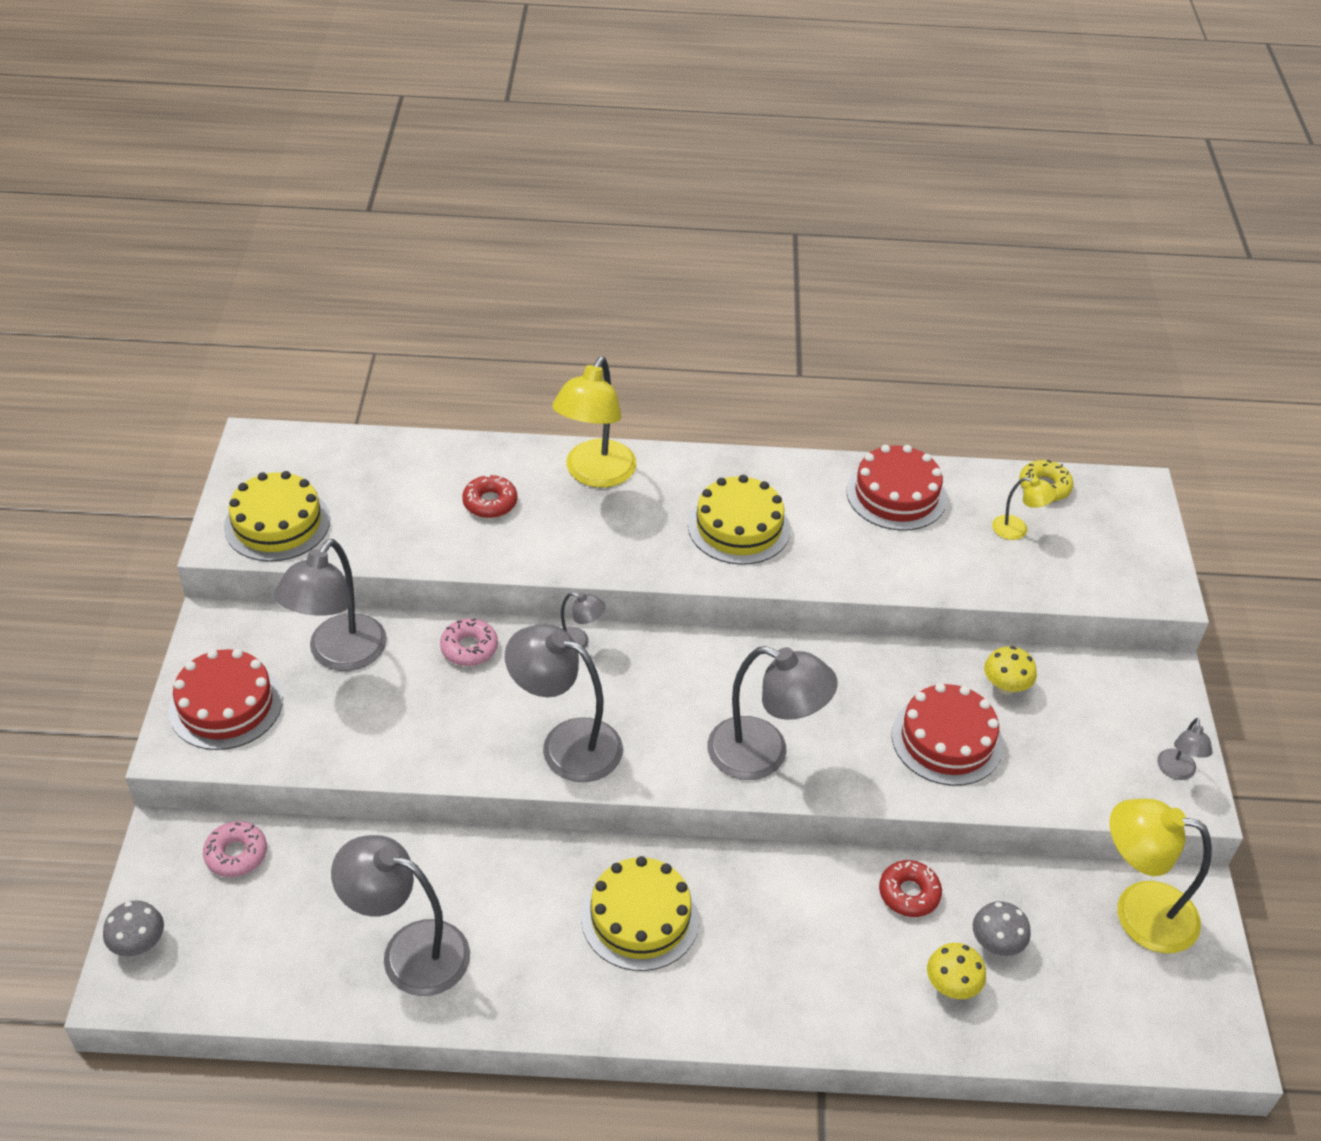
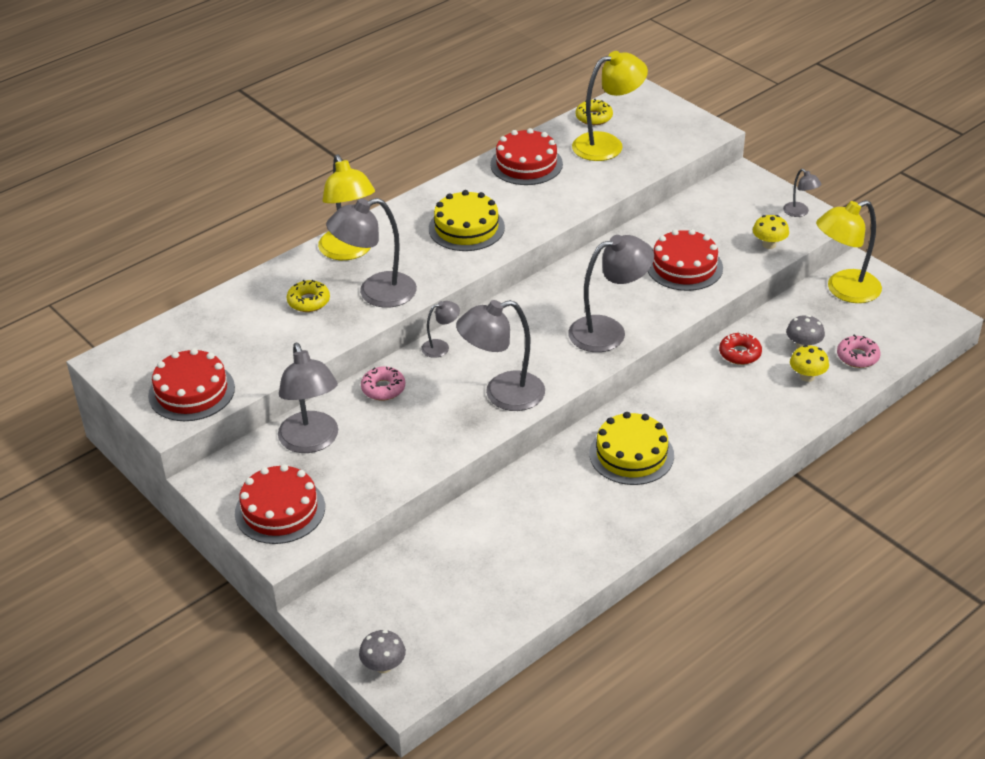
camera: 40 degrees left, 5 degrees down
pink donut [203,821,267,877] -> pink donut moved to [837,335,881,368]
yellow cake [224,471,330,562] -> red cake [148,348,235,421]
grey lamp [331,835,470,996] -> grey lamp moved to [326,198,417,308]
red donut [462,475,517,518] -> yellow donut [287,280,330,312]
yellow mushroom [984,646,1037,695] -> yellow mushroom moved to [753,215,789,249]
yellow lamp [992,477,1056,540] -> yellow lamp [572,51,648,161], size x2.06

